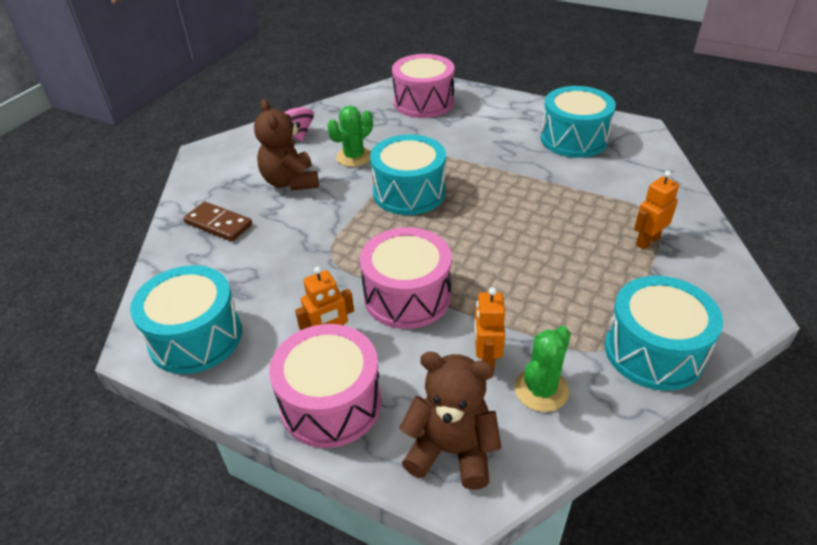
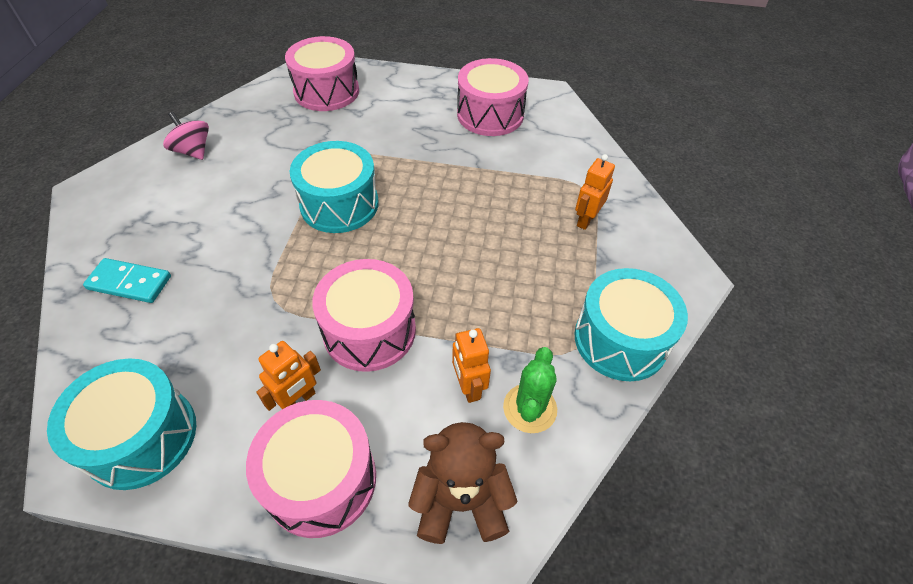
camera: 20 degrees left, 10 degrees up
brown domino [184,202,252,242] -> turquoise domino [83,258,171,303]
brown teddy bear [254,99,319,191] -> none
green cactus [327,105,373,167] -> none
turquoise drum [540,86,616,158] -> pink drum [457,58,529,136]

